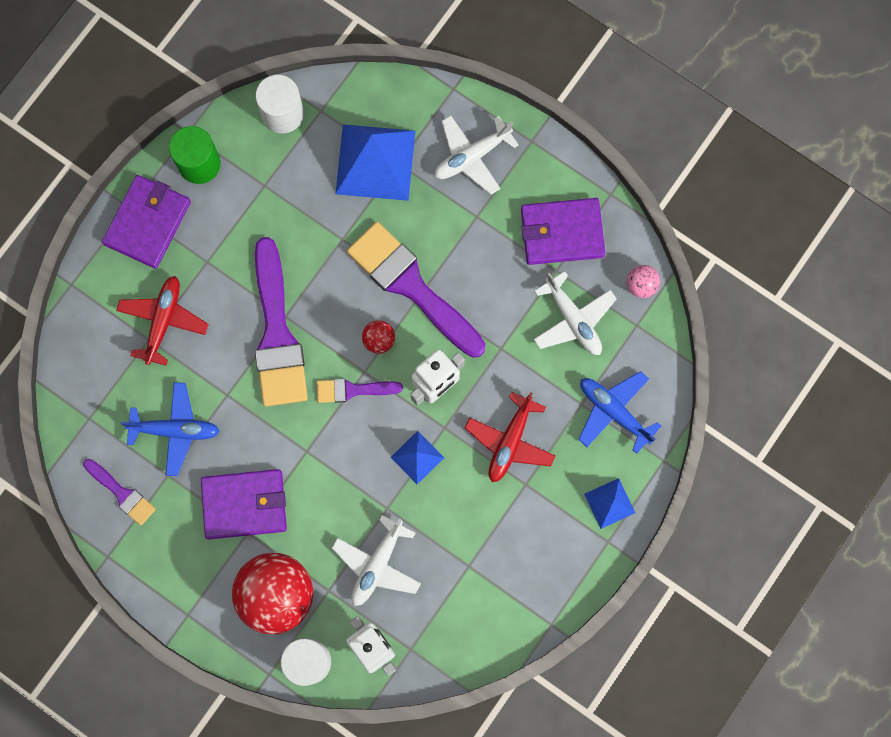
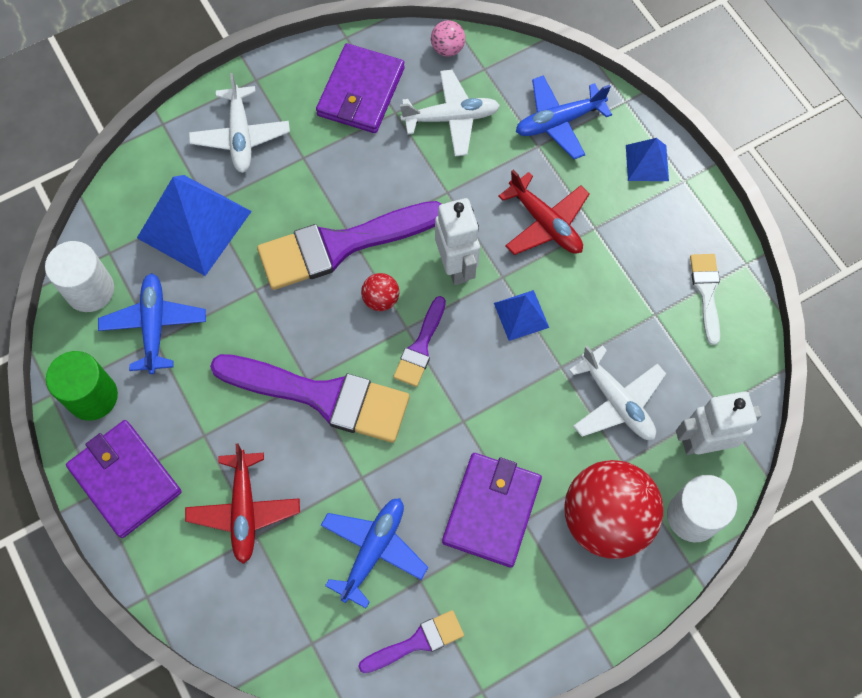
camera: 65 degrees left, 10 degrees down
red plane [116,276,209,366] -> red plane turned 135 degrees counterclockwise [185,444,300,564]
none -> blue plane [98,273,206,374]
none -> white brush [690,254,720,345]

